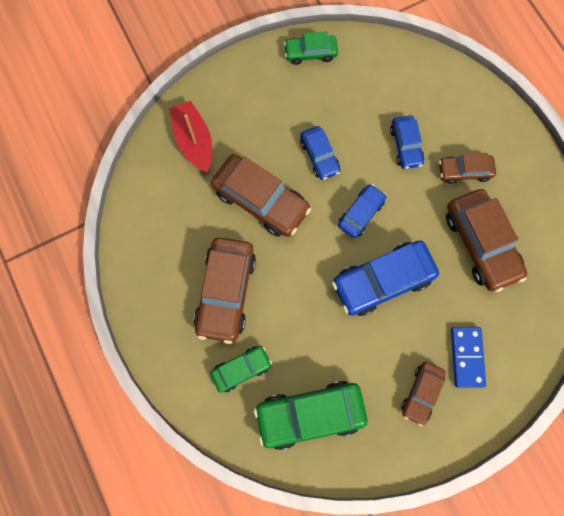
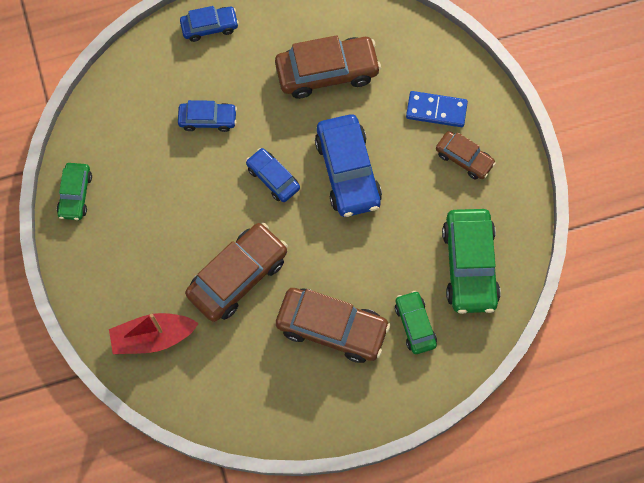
camera: 80 degrees left, 5 degrees down
blue car [300,126,341,180] -> blue car moved to [180,6,239,42]
brown car [439,153,496,184] -> none

